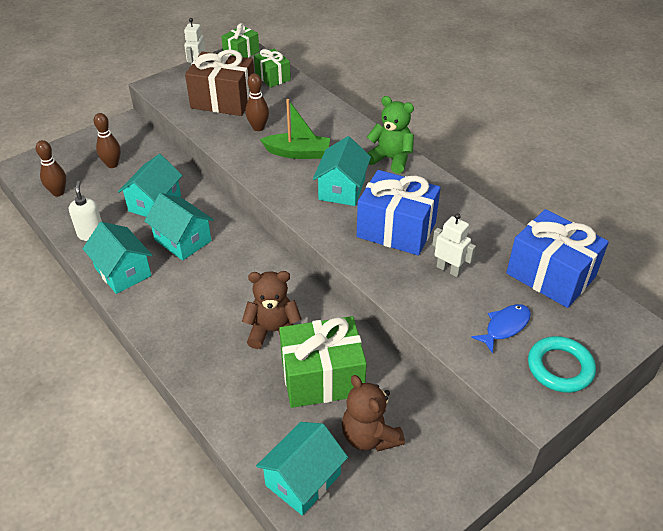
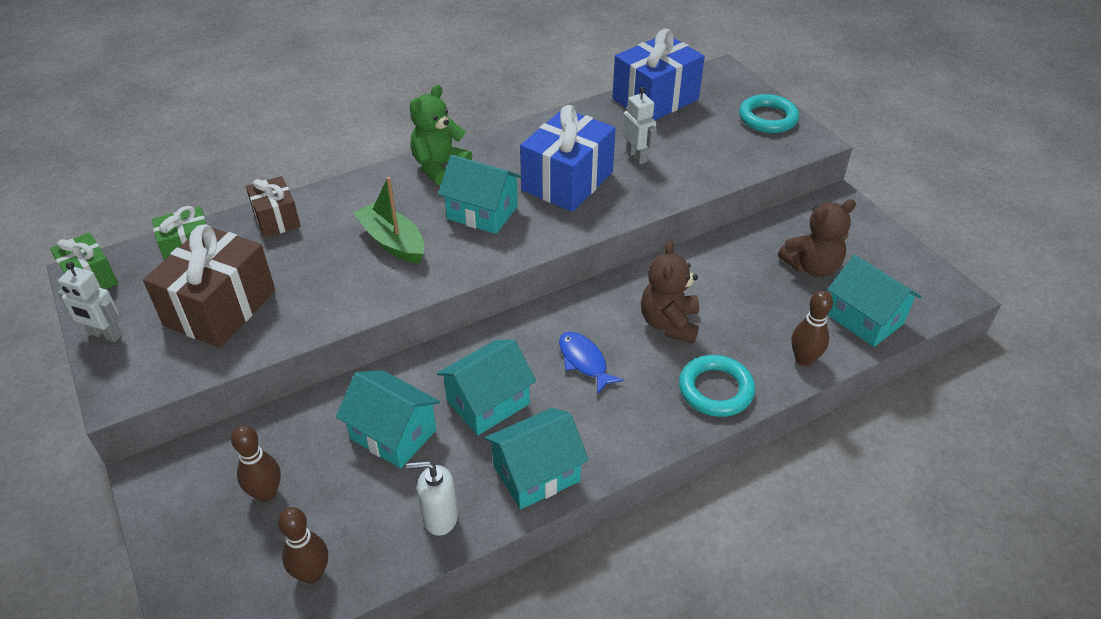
camera: 80 degrees left, 0 degrees up
brown bowling pin [245,73,269,131] -> brown bowling pin moved to [791,290,833,366]
green boat [260,99,330,159] -> green boat turned 60 degrees counterclockwise [353,177,424,264]
green gift [279,316,367,408] -> none
white robot [432,213,476,277] -> white robot turned 105 degrees clockwise [622,87,657,164]
blue fish [471,304,531,354] -> blue fish moved to [559,332,624,394]
none -> brown gift [246,176,301,238]
none -> turquoise ring [679,355,755,417]

